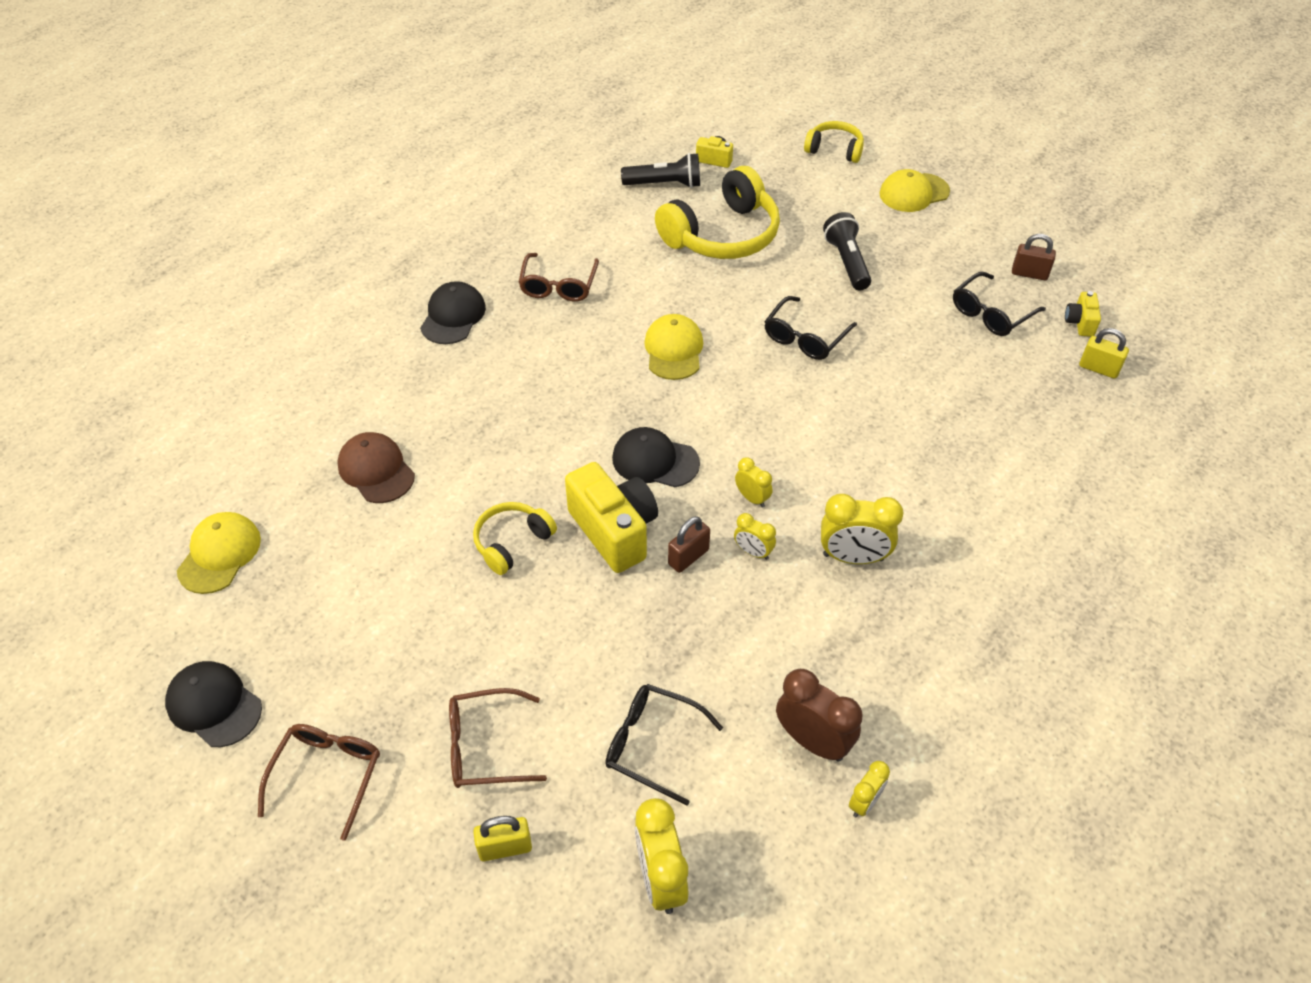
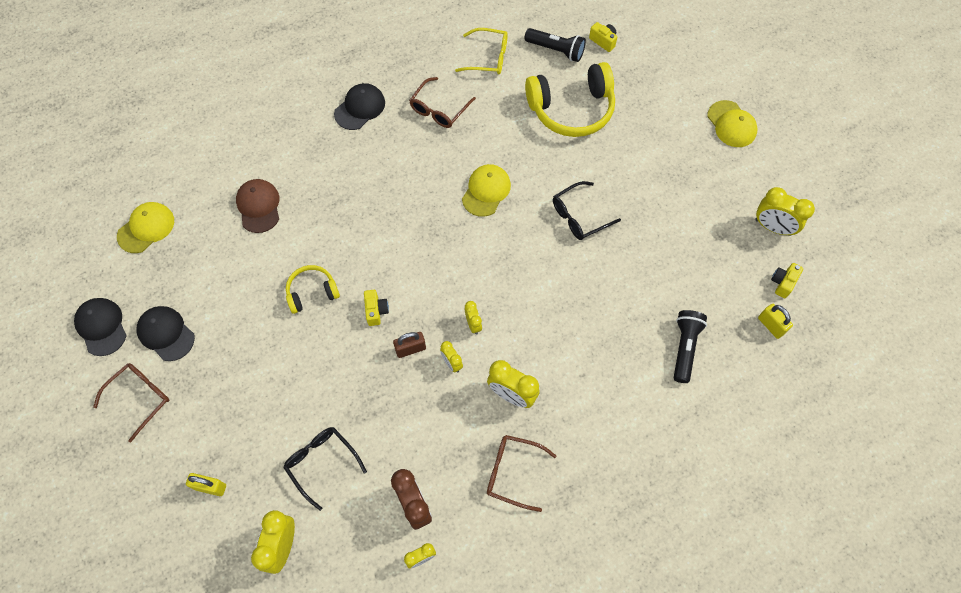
camera: 25 degrees right, 15 degrees up
brown glasses [449,688,547,788] -> brown glasses moved to [487,435,556,512]
yellow camera [565,462,658,573] -> yellow camera [364,290,389,326], size x0.48
black cap [612,427,700,487] -> black cap moved to [137,306,195,361]
yellow headphones [804,121,864,163] -> none
black flashlight [823,212,871,291] -> black flashlight moved to [674,310,707,383]
yellow cap [880,169,950,212] -> yellow cap turned 120 degrees counterclockwise [707,100,757,147]
black glasses [953,272,1046,336] -> none
brown padlock [1012,234,1056,280] -> yellow clock [755,187,815,236]
none -> yellow glasses [455,28,508,75]

